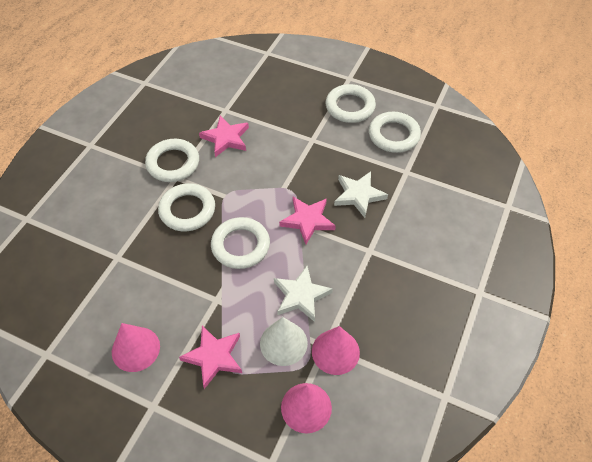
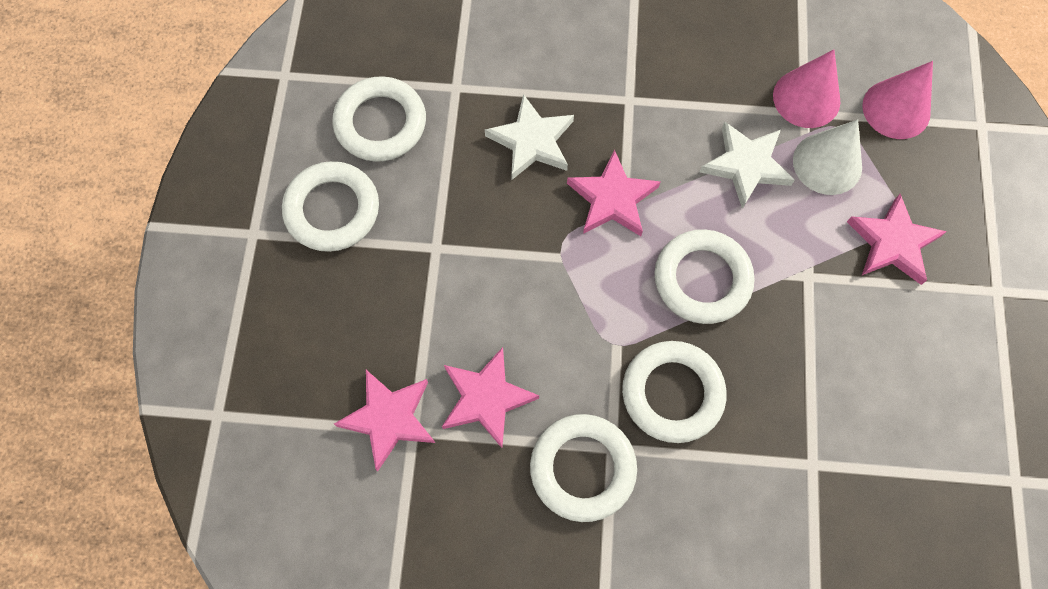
camera: 110 degrees left, 15 degrees up
pink cone [112,323,160,372] -> none
none -> pink star [334,370,435,471]

